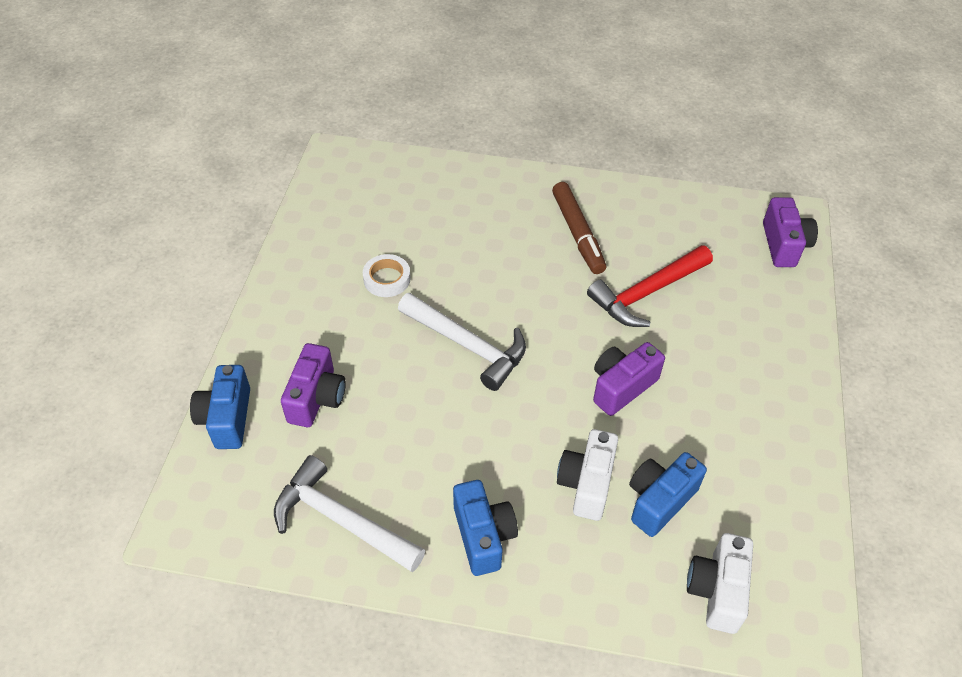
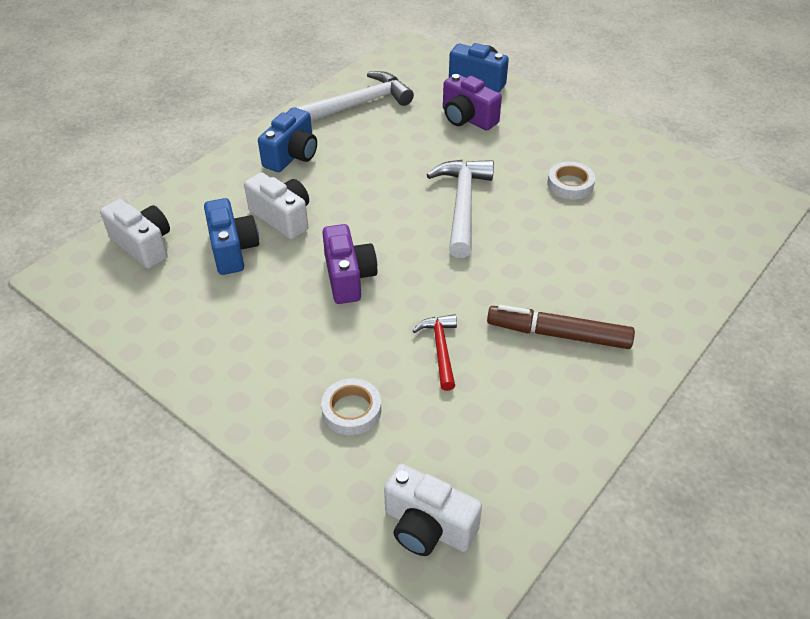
camera: 120 degrees right, 5 degrees down
white hammer [398,293,526,391] -> white hammer turned 120 degrees clockwise [427,160,494,258]
blue camera [453,480,518,576] -> blue camera turned 75 degrees counterclockwise [258,107,317,172]
red hammer [587,245,713,327] -> red hammer [413,314,457,391], size x0.57
purple camera [763,197,818,267] -> white camera [384,464,482,556]
none -> white tape [321,378,381,435]

